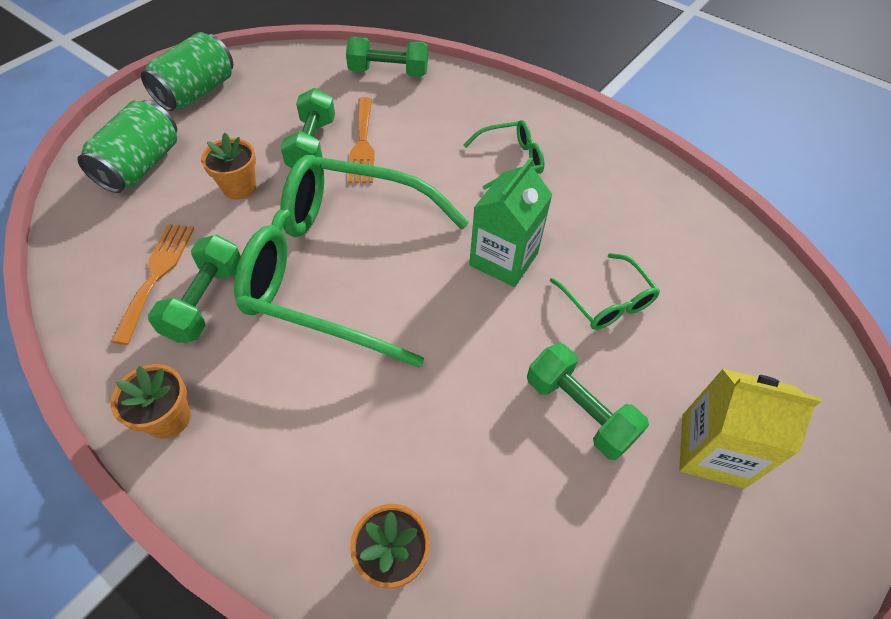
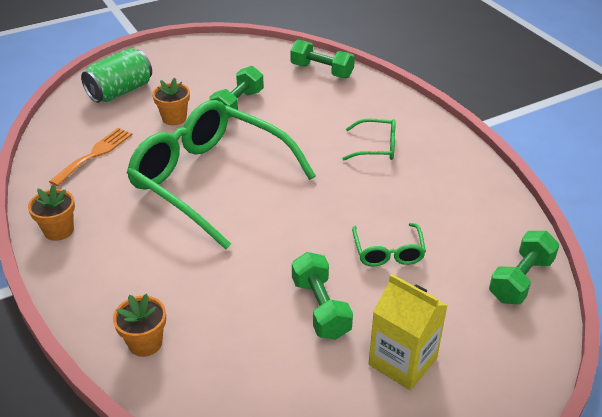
camera: 25 degrees right, 15 degrees down
green can [141,32,233,111] -> none
green dumbbell [148,235,241,343] -> green dumbbell moved to [489,231,559,304]
orange fork [348,97,375,183] -> none
green carton [469,157,553,287] -> none

